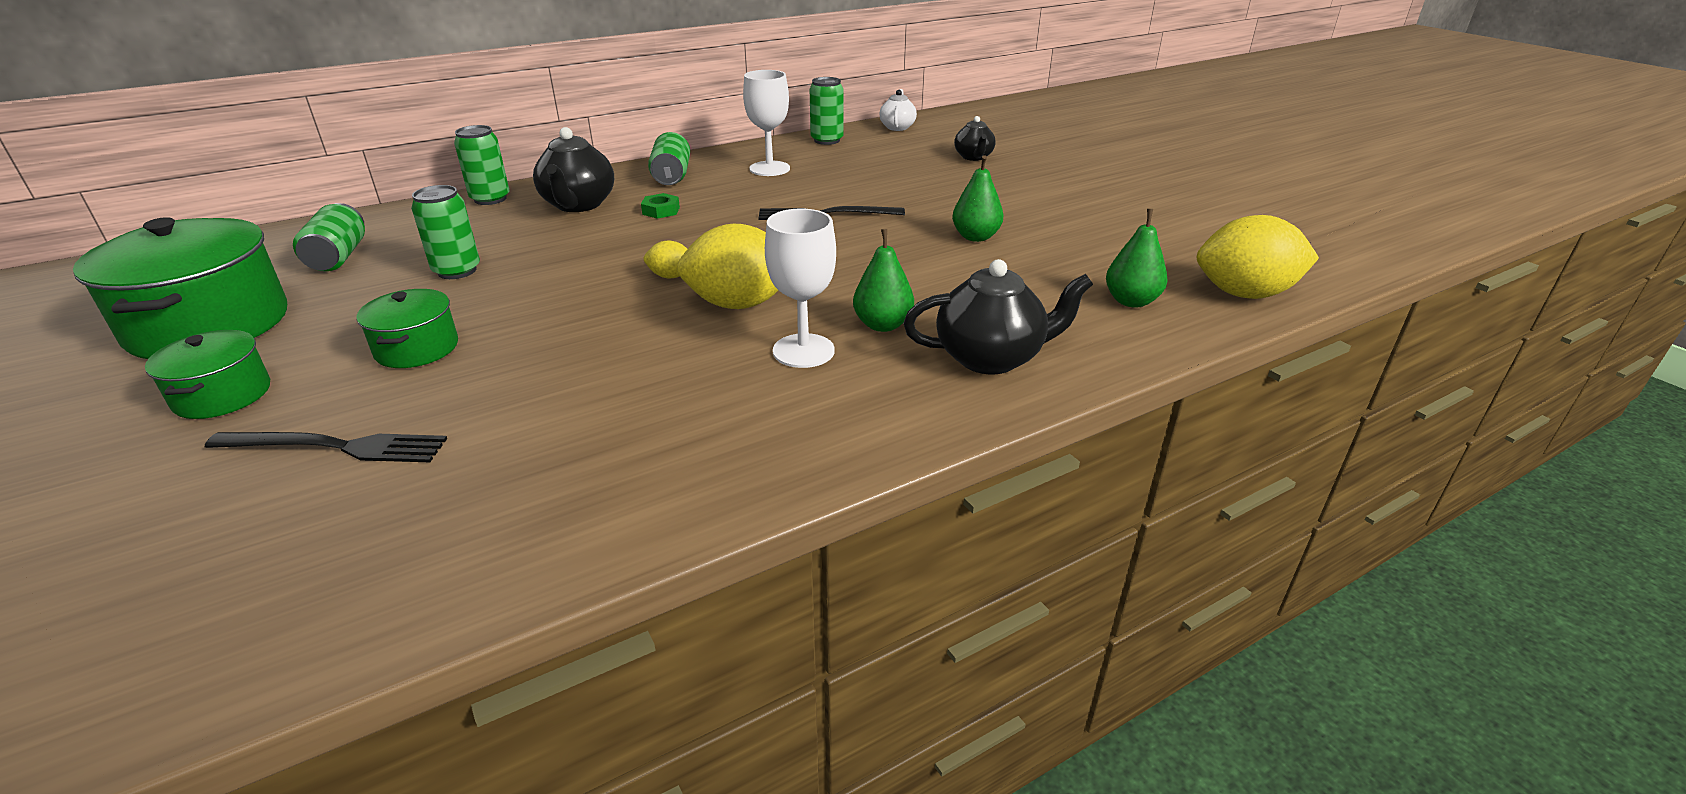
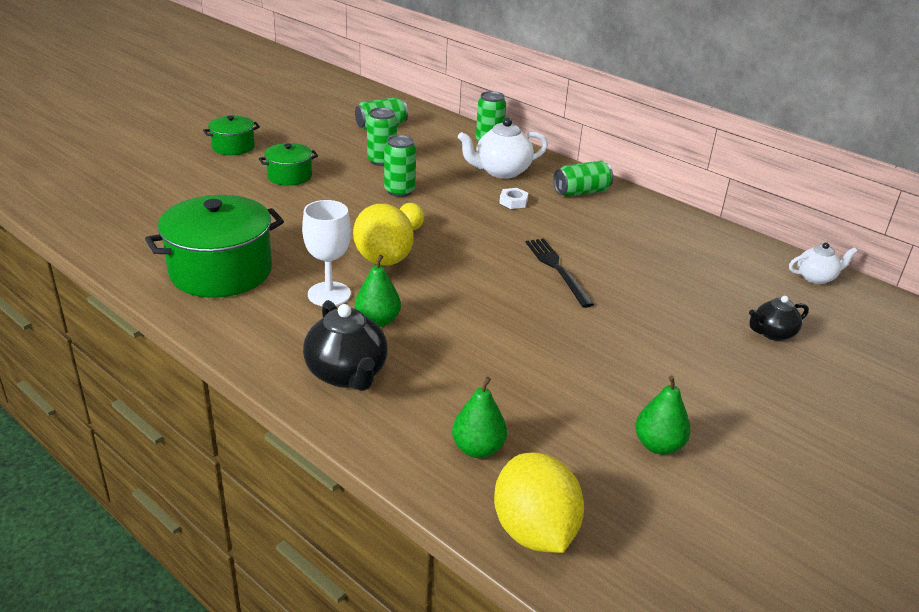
camera: 70 degrees right, 0 degrees up
green pot [73,217,287,359] -> green pot moved to [145,195,284,298]
black fork [205,432,447,462] -> none
black teapot [533,127,614,212] -> white teapot [458,118,548,179]
green nut [641,193,680,219] -> white nut [499,188,528,209]
white goblet [743,70,790,176] -> none
green can [810,77,844,145] -> green can moved to [384,135,416,197]
green pear [952,155,1003,242] -> green pear moved to [635,376,691,455]

